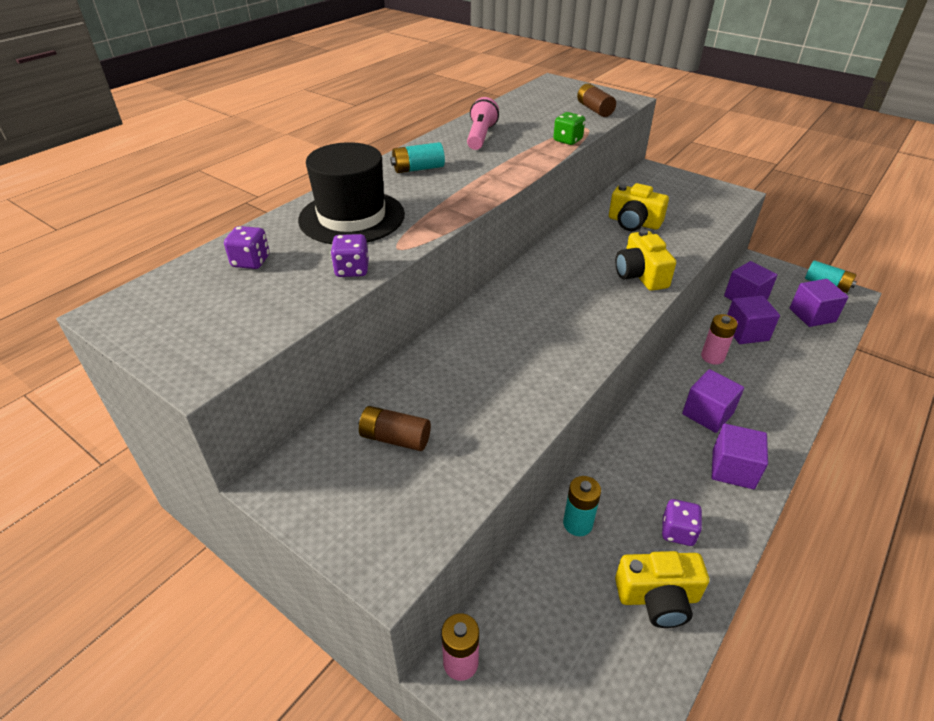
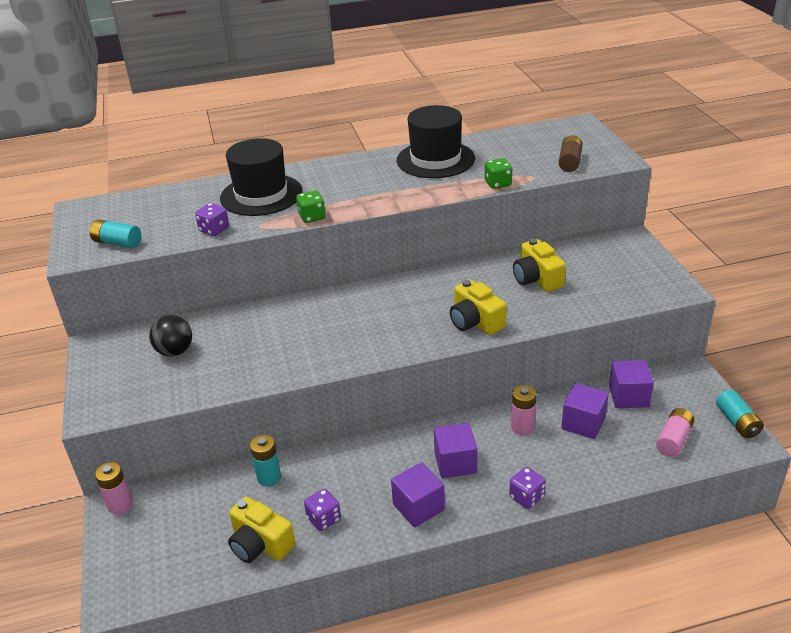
camera: 40 degrees right, 5 degrees down
purple dice [224,226,270,269] -> purple dice moved to [509,467,546,509]
brown battery [358,406,431,451] -> black ball [149,315,192,356]
turquoise battery [390,142,445,173] -> turquoise battery moved to [90,220,141,248]
pink flashlight [467,97,499,150] -> black hat [397,105,475,178]
yellow camera [616,229,676,291] -> yellow camera turned 60 degrees counterclockwise [450,280,507,335]
purple cube [790,279,848,327] -> pink battery [656,408,695,457]
none -> green dice [296,190,326,223]

